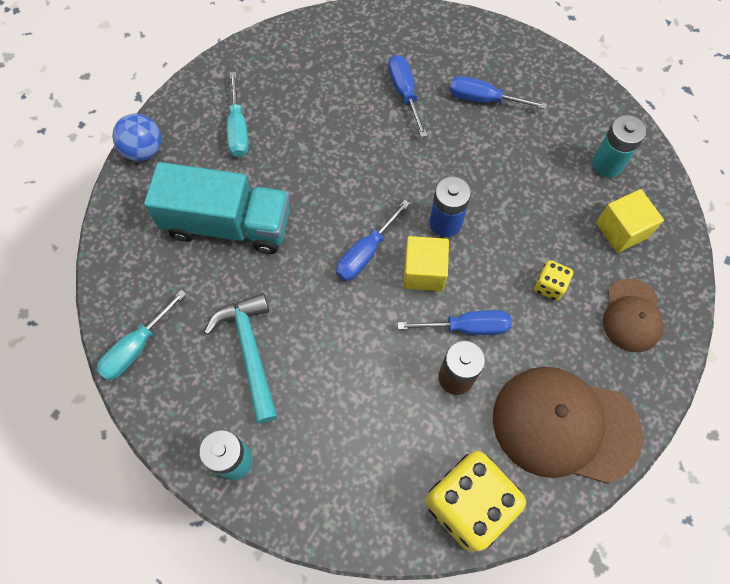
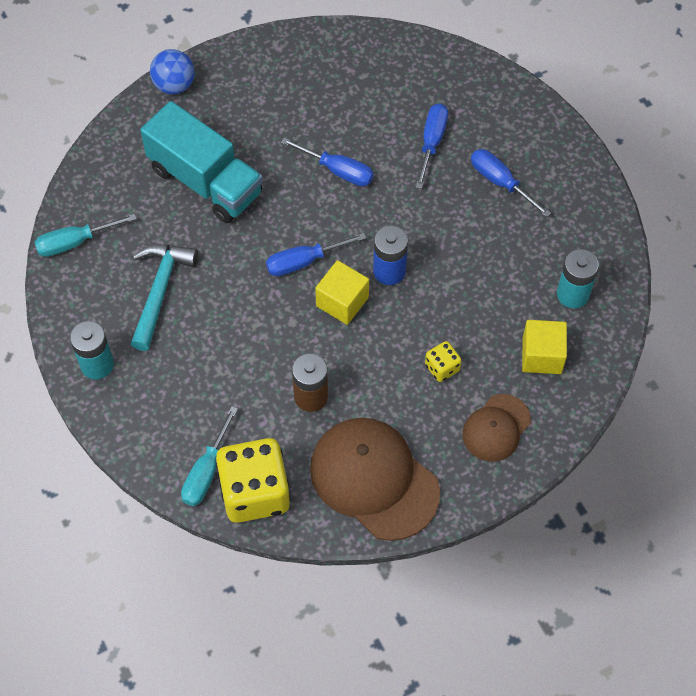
camera: 30 degrees right, 5 degrees down
turquoise screwdriver [227,72,249,157] -> turquoise screwdriver moved to [181,406,238,506]
blue screwdriver [398,310,512,335] -> blue screwdriver moved to [281,138,374,186]

